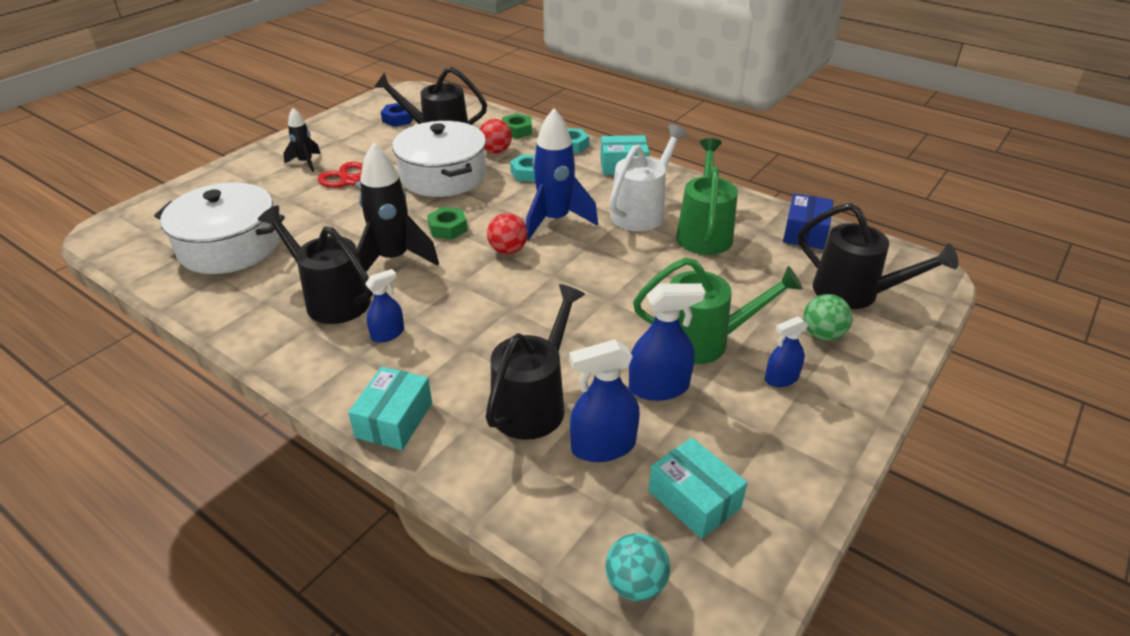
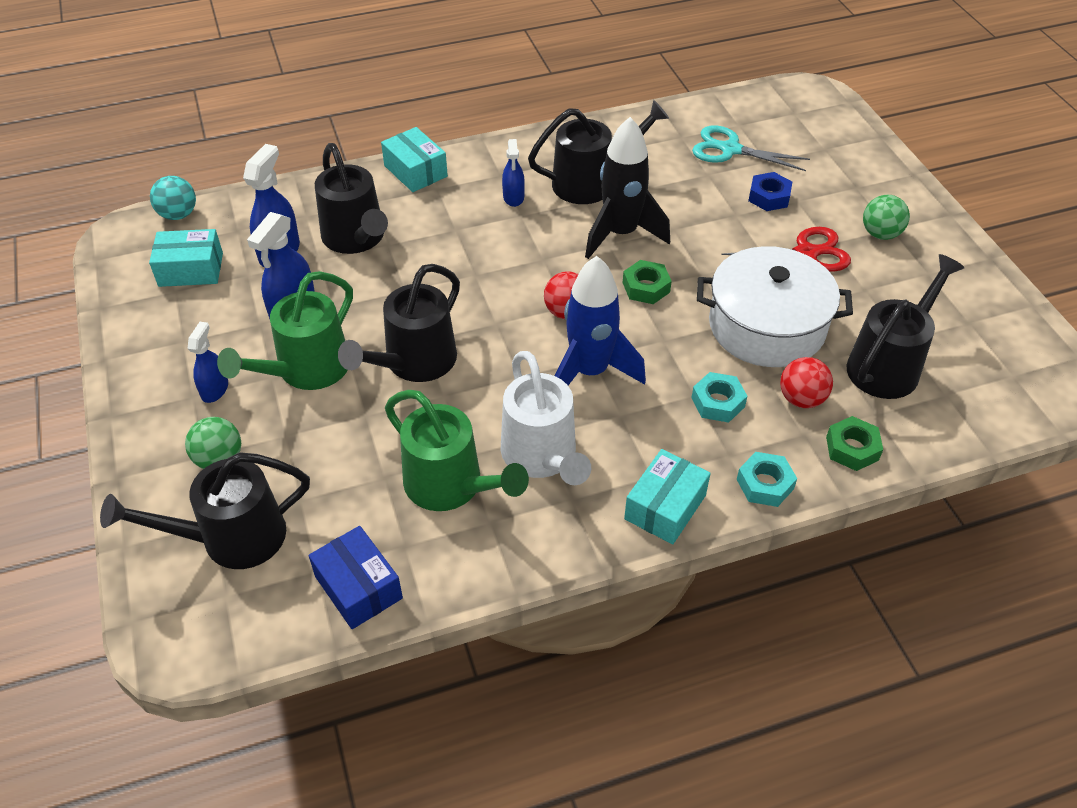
camera: 125 degrees right, 10 degrees up
white pot [154,182,285,274] -> turquoise scissors [692,126,810,171]
black rocket [283,108,321,172] -> green ball [863,195,910,240]
blue nut [381,103,413,127] -> blue nut moved to [748,172,792,211]
none -> black watering can [338,264,460,382]

